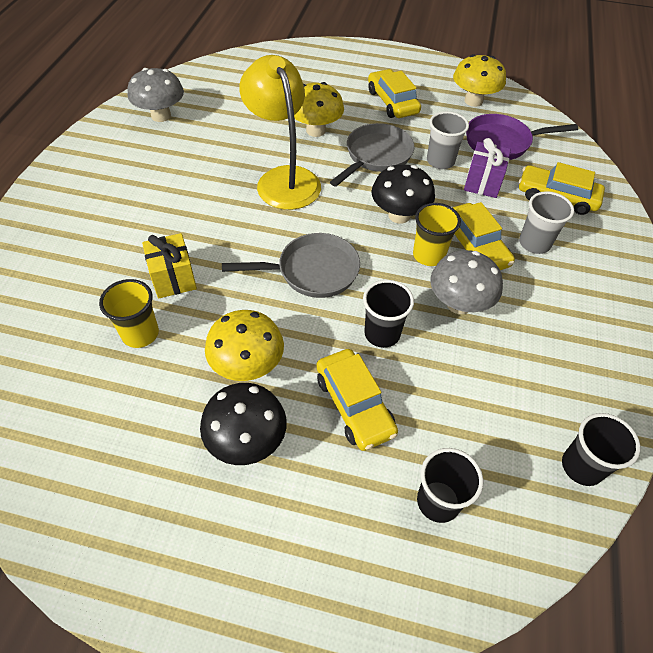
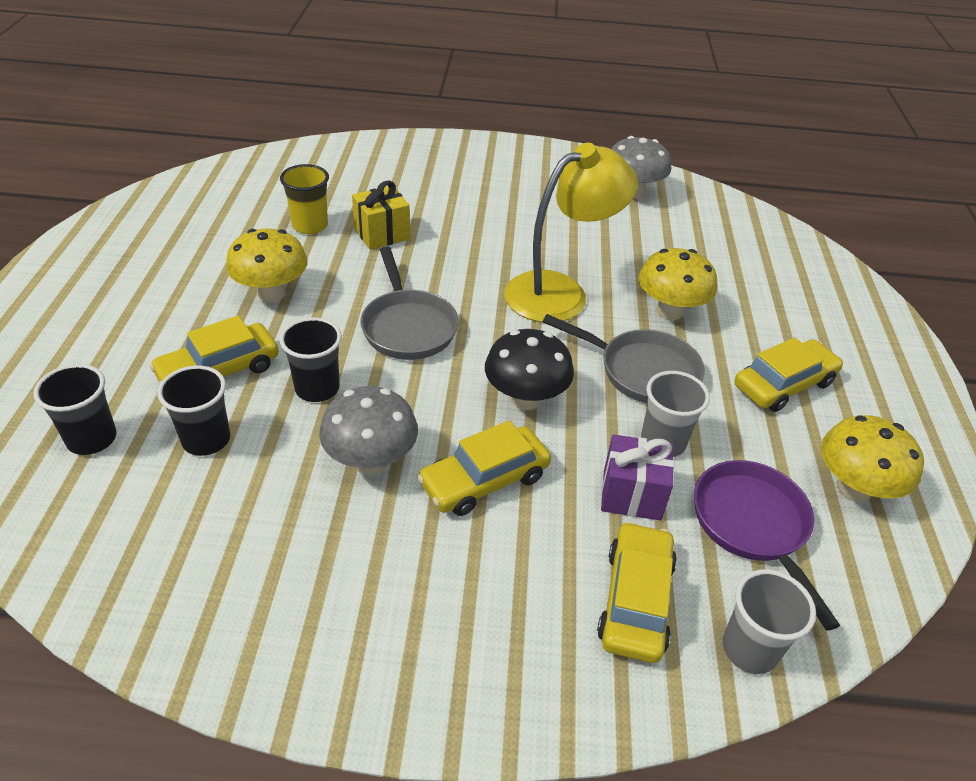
camera: 80 degrees right, 10 degrees down
black mushroom [200,383,287,465] -> none
yellow cup [413,203,461,266] -> none
grey cup [519,191,574,254] -> grey cup moved to [722,569,816,674]
black cup [562,413,640,486] -> black cup moved to [157,366,230,456]

